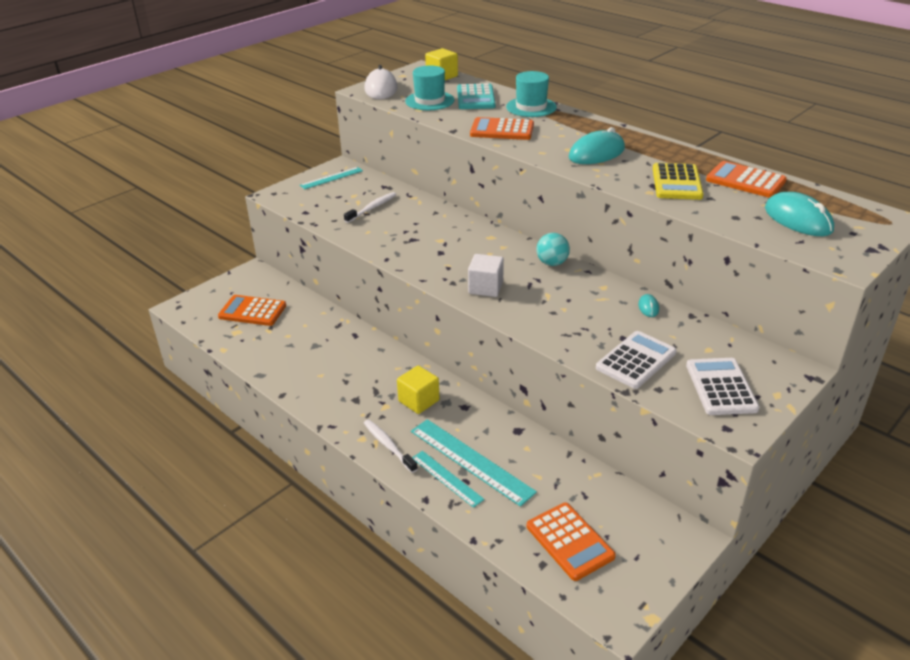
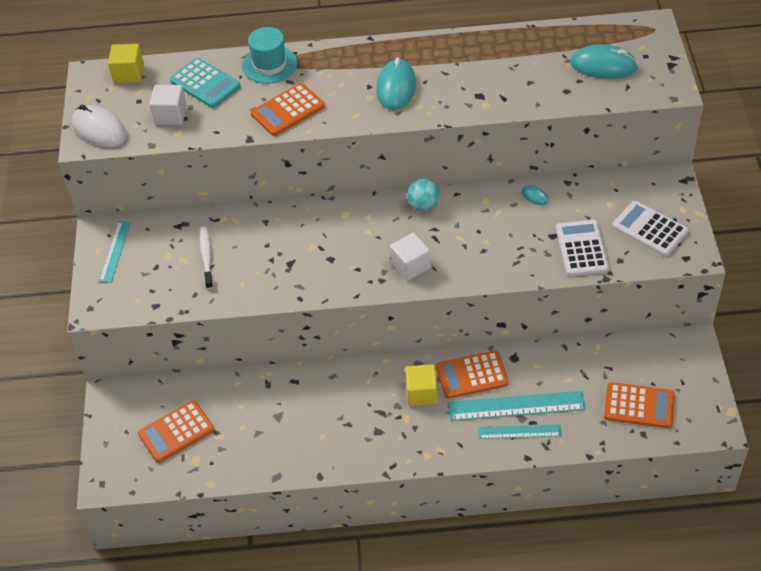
camera: 45 degrees left, 15 degrees up
white toothbrush [364,419,418,473] -> none
turquoise hat [405,65,454,110] -> white cube [149,85,187,125]
yellow calculator [653,163,703,200] -> none
orange calculator [706,161,787,198] -> orange calculator moved to [436,350,509,399]

